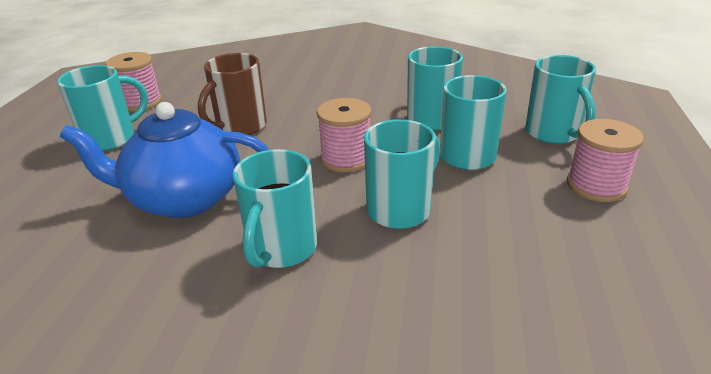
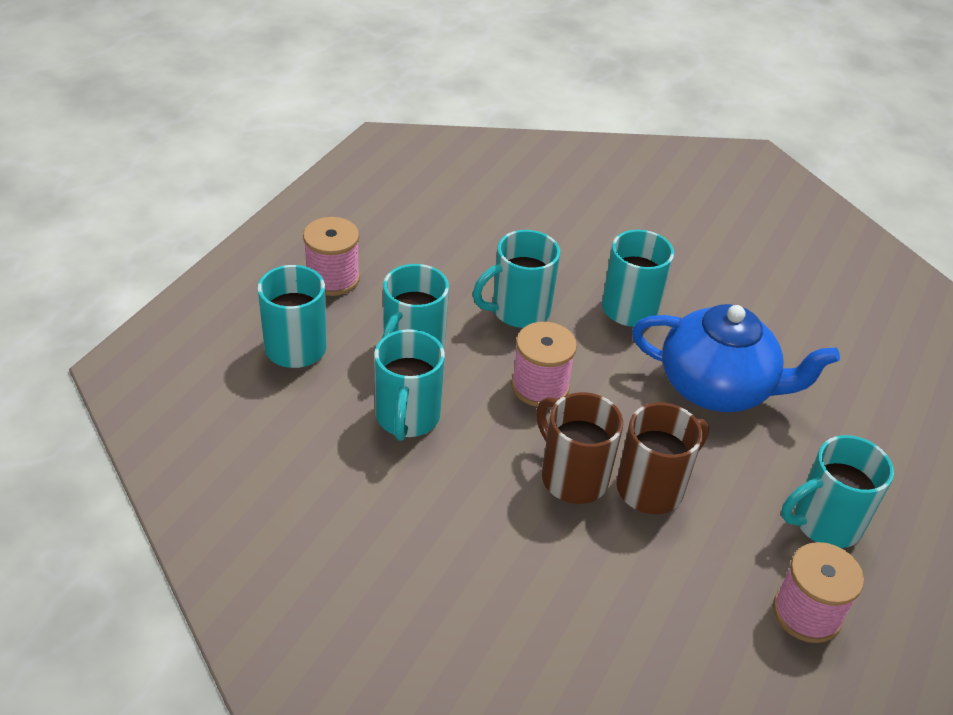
camera: 165 degrees left, 10 degrees up
none -> brown mug [536,392,623,504]

